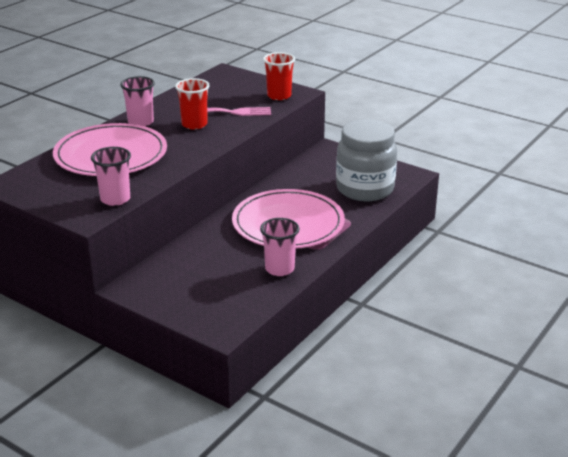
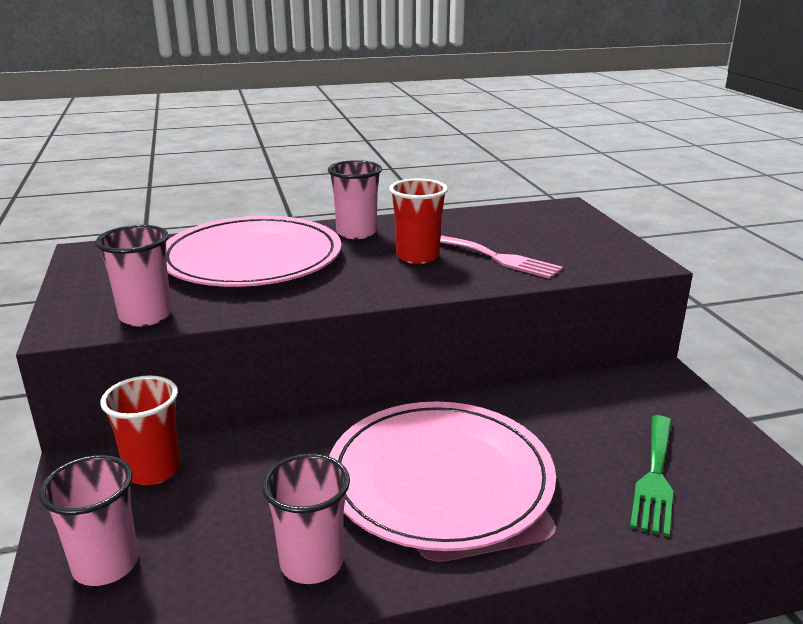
camera: 40 degrees right, 5 degrees down
red cup [263,52,295,100] -> red cup moved to [100,375,181,485]
grey jar [336,119,397,201] -> green fork [630,415,673,537]
none -> pink cup [39,455,139,586]

